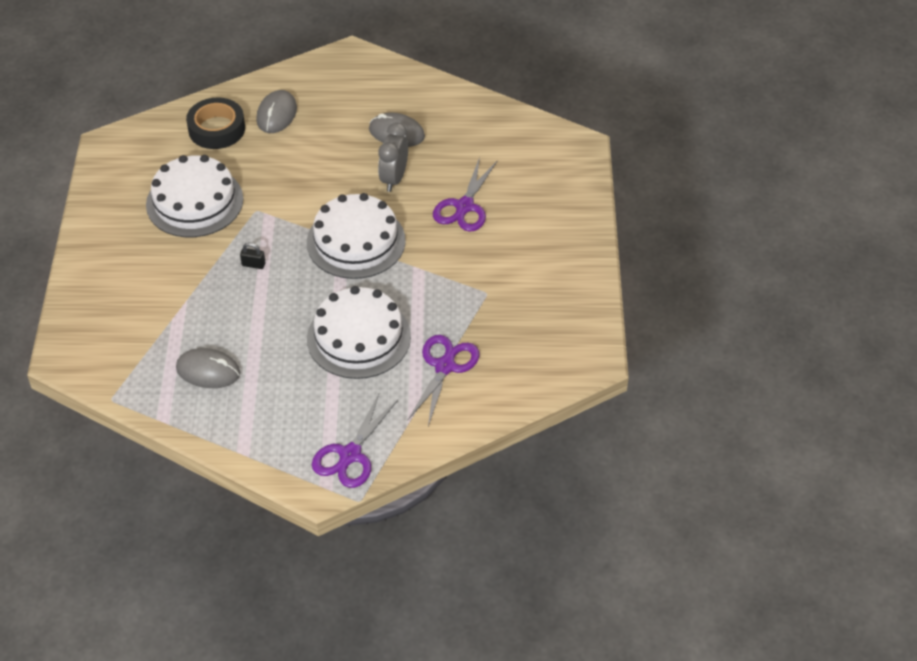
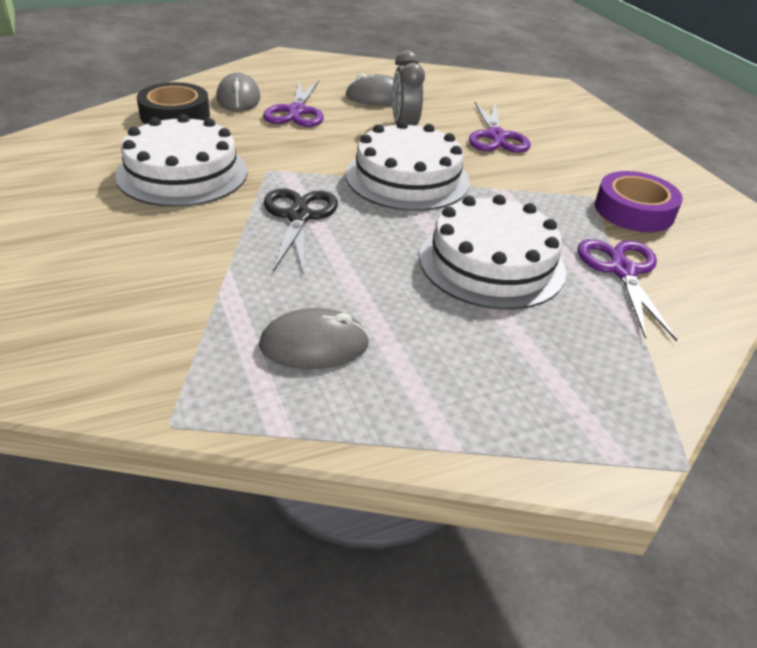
camera: 25 degrees left, 10 degrees down
black padlock [240,243,265,269] -> black scissors [264,188,338,275]
purple scissors [312,394,398,488] -> purple scissors moved to [263,79,324,127]
none -> purple tape [595,171,683,232]

